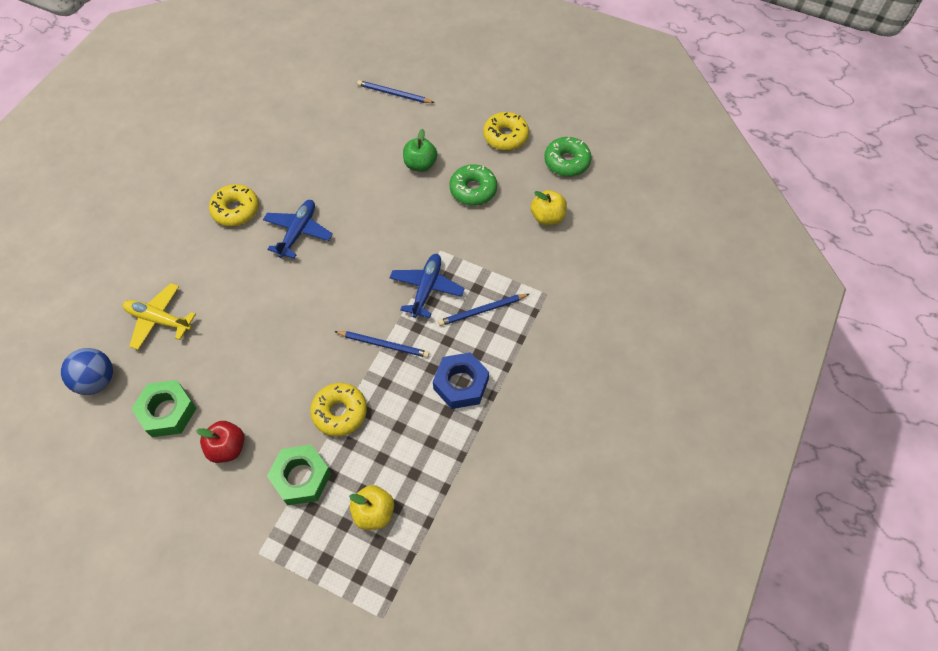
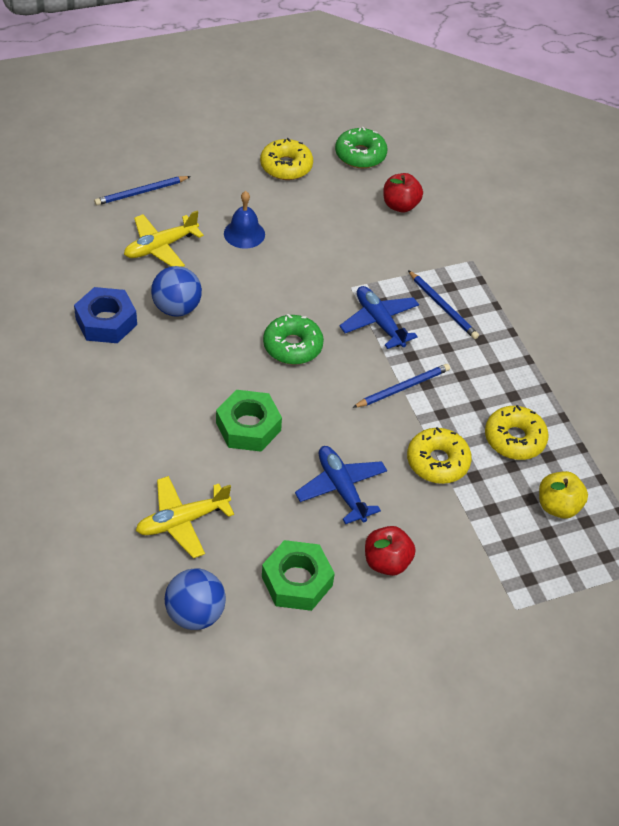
camera: 50 degrees left, 10 degrees down
yellow donut [209,184,259,226] -> yellow donut moved to [485,405,549,460]
blue plane [263,200,333,259] -> blue plane moved to [295,446,387,524]
green nut [267,445,331,505] -> green nut moved to [216,390,282,452]
green apple [403,129,438,172] -> blue bell [224,191,265,249]
blue nut [433,352,489,409] -> blue nut moved to [74,287,137,343]
blue pencil [438,294,529,326] -> blue pencil turned 60 degrees counterclockwise [408,270,479,339]
green donut [450,164,497,206] -> green donut moved to [263,314,324,365]
yellow apple [531,190,567,225] -> red apple [383,173,423,212]
none -> yellow plane [124,210,204,267]
none -> blue ball [151,266,202,317]

